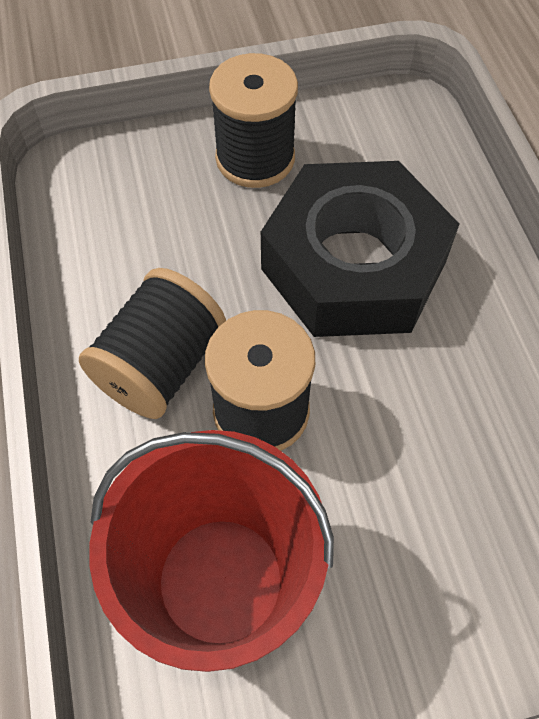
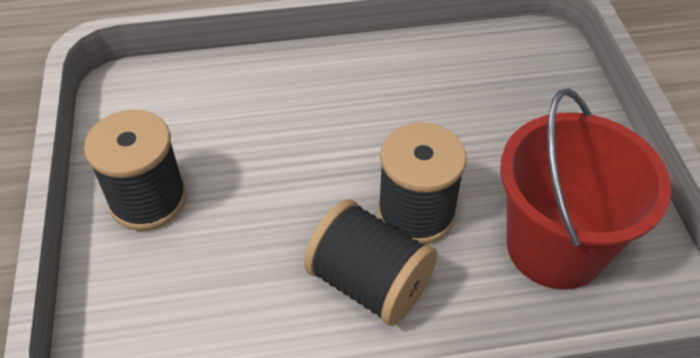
camera: 85 degrees left, 10 degrees down
black nut [261,161,459,337] -> none

